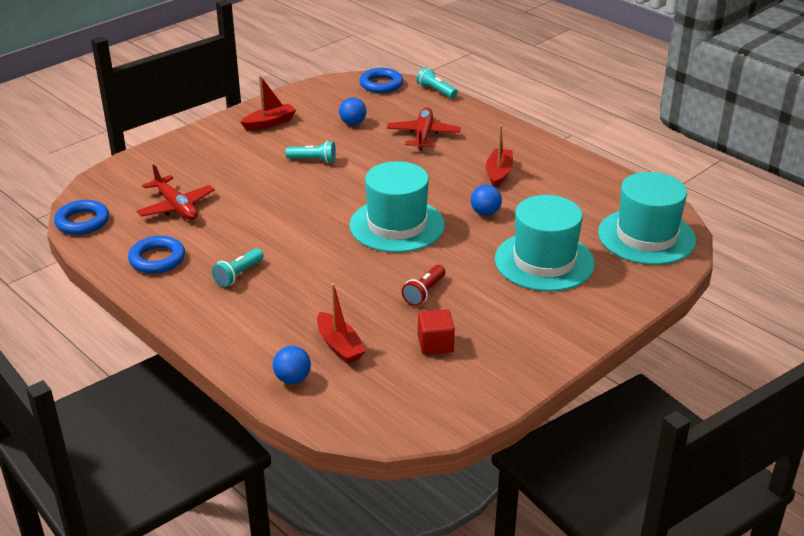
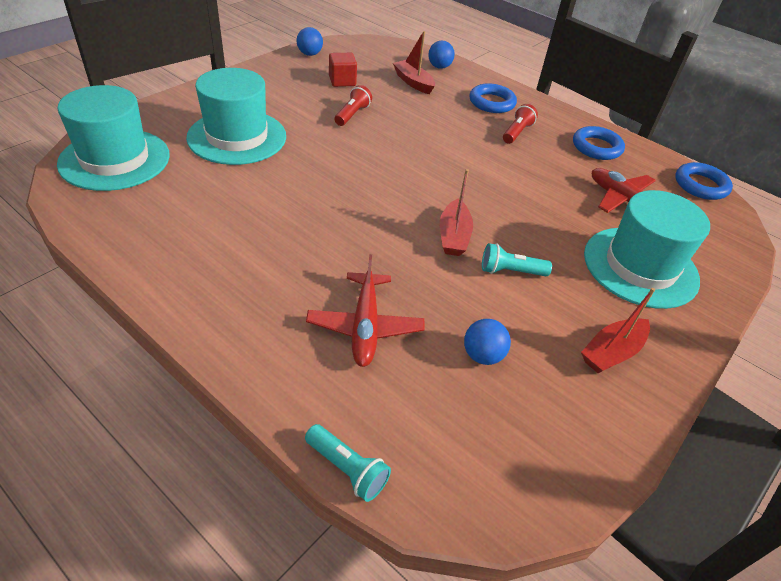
camera: 170 degrees right, 10 degrees up
turquoise flashlight [212,249,264,287] -> red flashlight [503,104,538,144]
turquoise hat [350,161,445,253] -> turquoise hat moved to [584,190,710,309]
blue ring [359,68,403,93] -> blue ring moved to [469,83,517,113]
blue ball [471,185,502,216] -> blue ball moved to [297,27,323,56]
red boat [486,125,513,188] -> red boat moved to [440,169,473,256]

